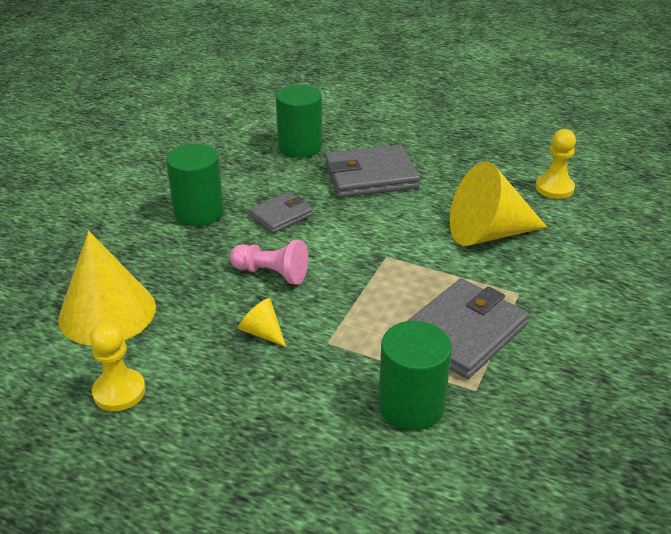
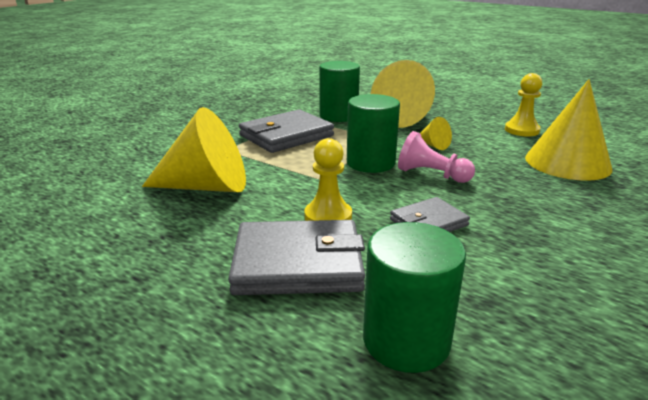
camera: 170 degrees left, 10 degrees down
green cylinder [166,144,224,226] -> green cylinder moved to [347,94,400,173]
yellow pawn [536,129,576,199] -> yellow pawn moved to [304,138,352,221]
none -> yellow cone [371,60,435,128]

